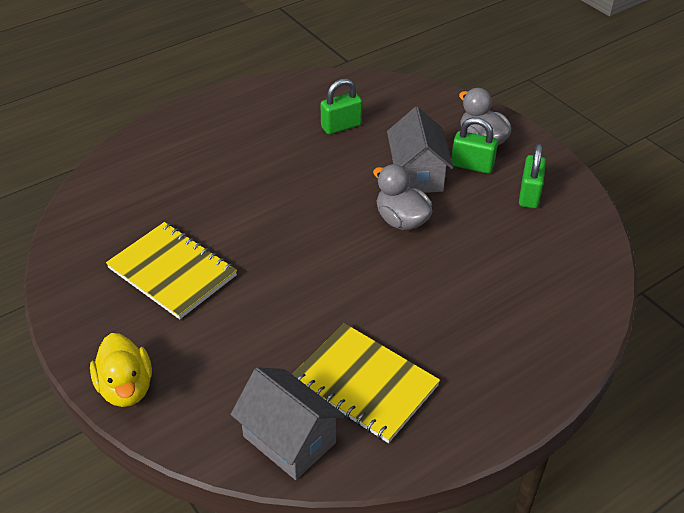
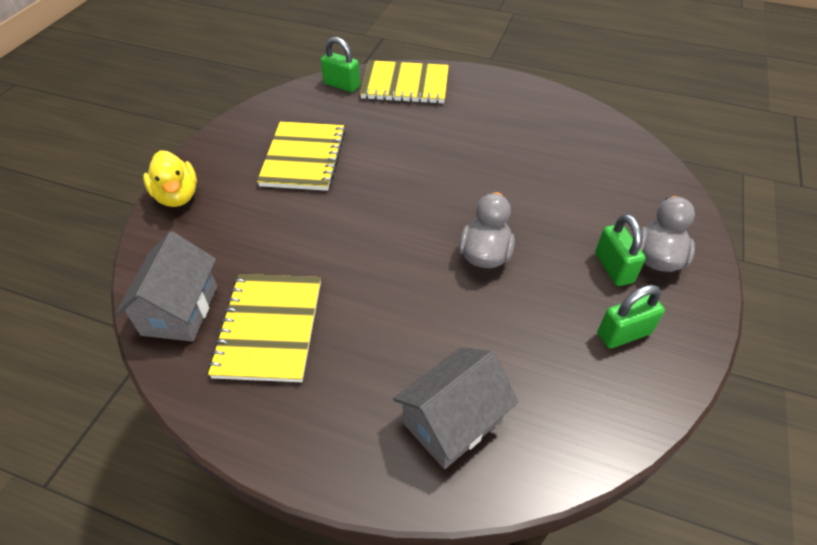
camera: 55 degrees right, 5 degrees up
yellow duck [90,333,152,407] -> yellow duck turned 60 degrees counterclockwise [143,150,197,207]
green padlock [320,78,362,134] -> green padlock moved to [321,37,360,92]
grey house [387,107,453,193] -> grey house moved to [393,347,519,469]
none -> yellow notebook [360,60,449,104]

